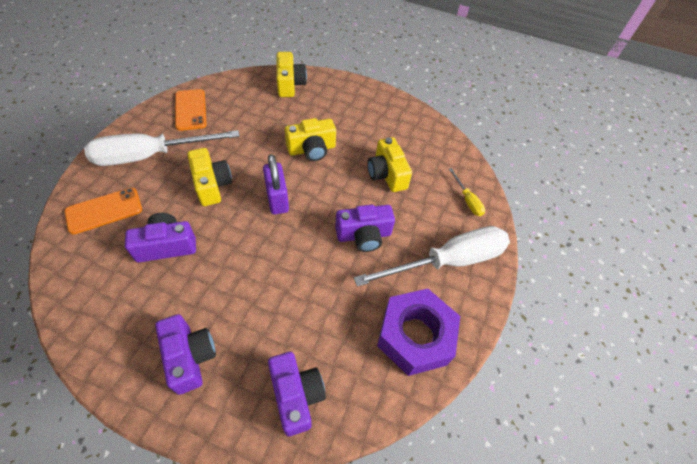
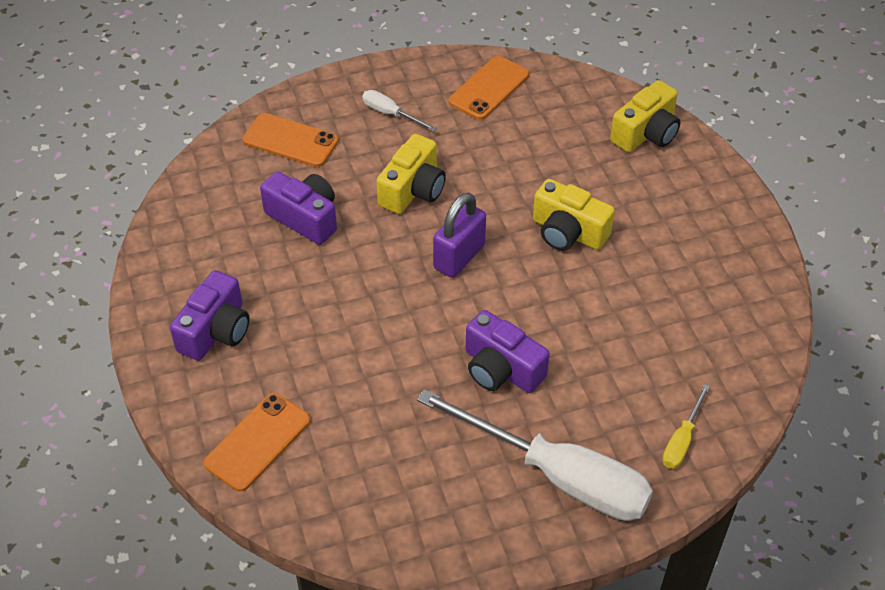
camera: 55 degrees right, 5 degrees down
white screwdriver [84,130,240,166] -> white screwdriver [362,90,437,131], size x0.43
purple camera [268,352,326,436] -> orange phone [203,393,310,492]
yellow camera [367,137,412,192] -> none
purple nut [377,289,460,376] -> none

